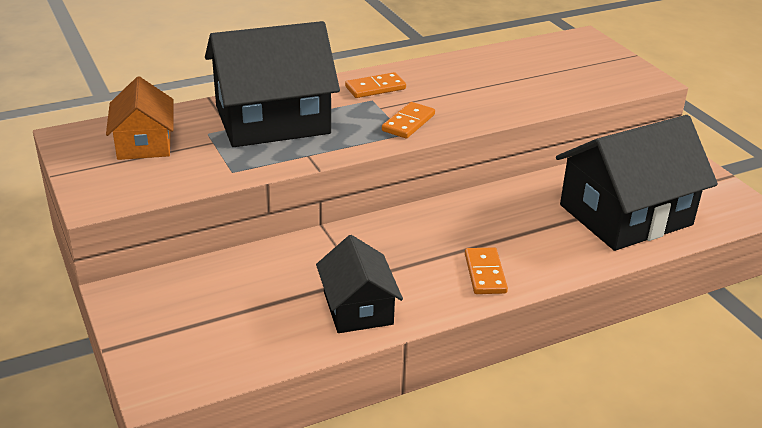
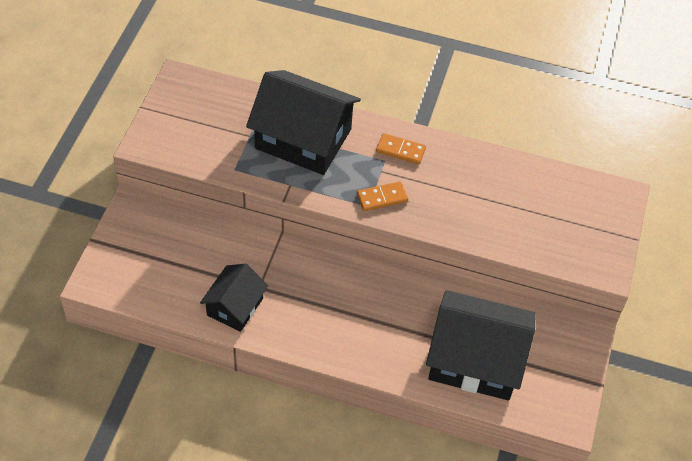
camera: 40 degrees right, 20 degrees up
orange house [106,76,174,160] -> none
orange domino [465,247,508,294] -> none

